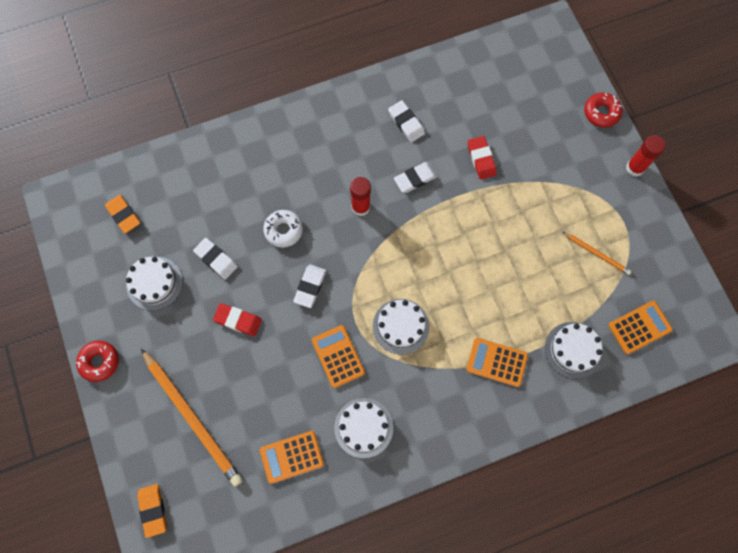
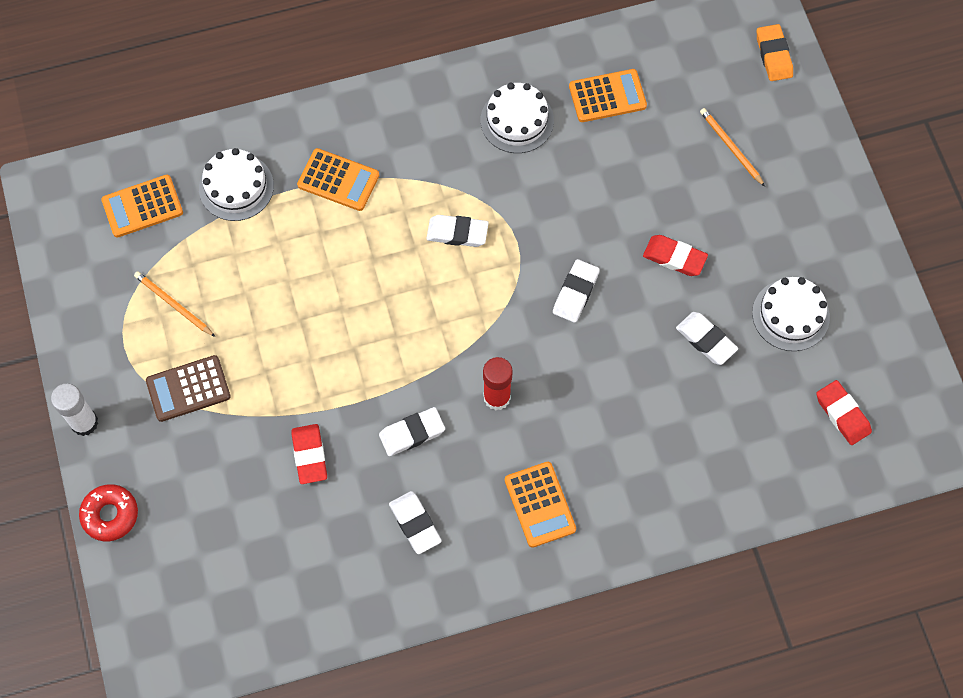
camera: 175 degrees left, 5 degrees down
red donut [76,341,119,382] -> none
orange eraser [105,195,140,234] -> red eraser [816,380,872,445]
orange pencil [141,349,243,487] -> orange pencil [700,108,765,186], size x0.49
white donut [263,210,303,248] -> none
orange calculator [312,325,365,388] -> orange calculator moved to [505,462,576,548]
white cake [373,299,429,355] -> white eraser [426,215,489,247]
red glue stick [626,135,665,177] -> white glue stick [51,383,98,436]
none -> brown calculator [146,355,231,422]

